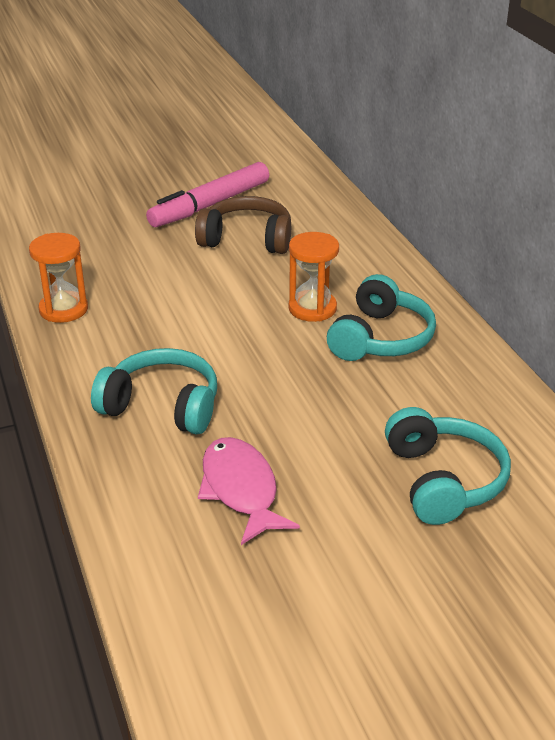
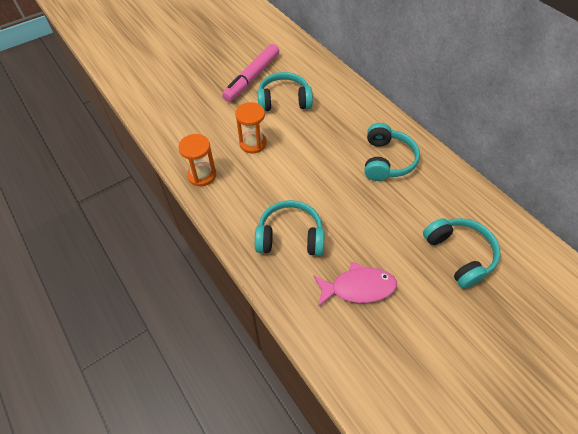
camera: 15 degrees left, 20 degrees up
brown headphones [195,196,291,254] -> turquoise headphones [257,72,313,111]
pink fish [198,437,300,545] -> pink fish turned 120 degrees clockwise [313,262,397,307]
orange hourglass [289,232,339,322] -> orange hourglass moved to [235,102,267,154]

